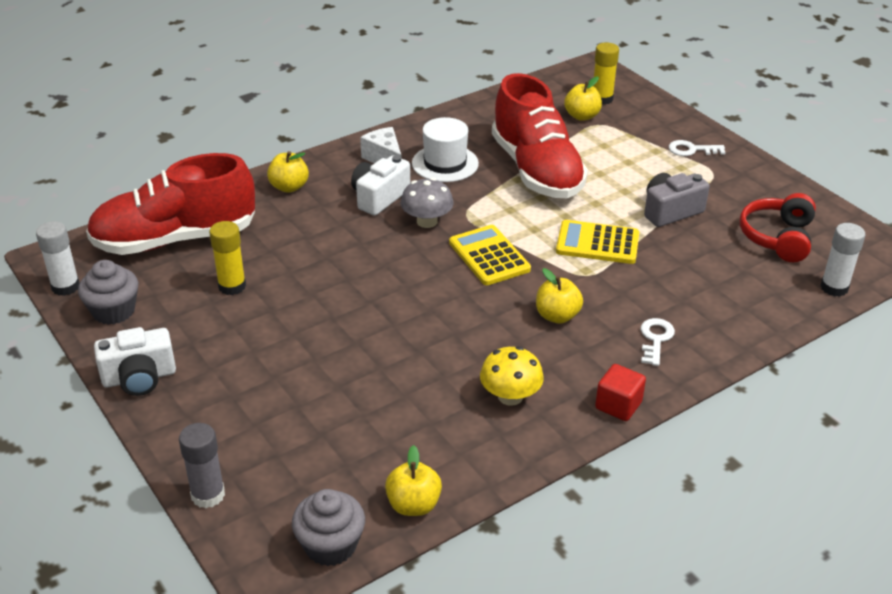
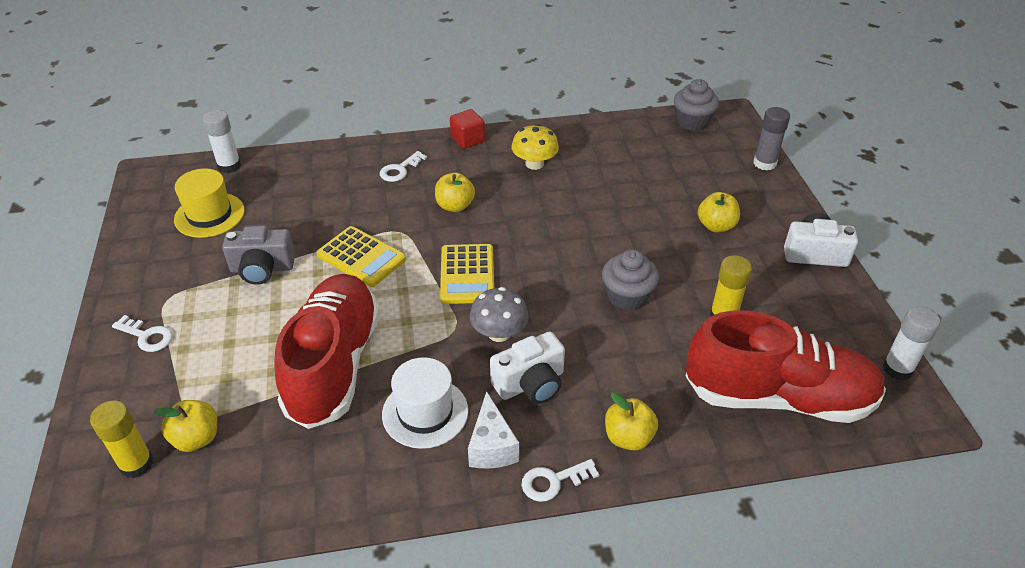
camera: 155 degrees left, 5 degrees up
grey cupcake [78,260,138,325] -> grey cupcake moved to [602,249,659,311]
yellow apple [385,445,442,516] -> yellow apple moved to [698,192,740,232]
red headphones [740,193,816,262] -> yellow hat [174,169,245,238]
none -> white key [522,459,599,502]

